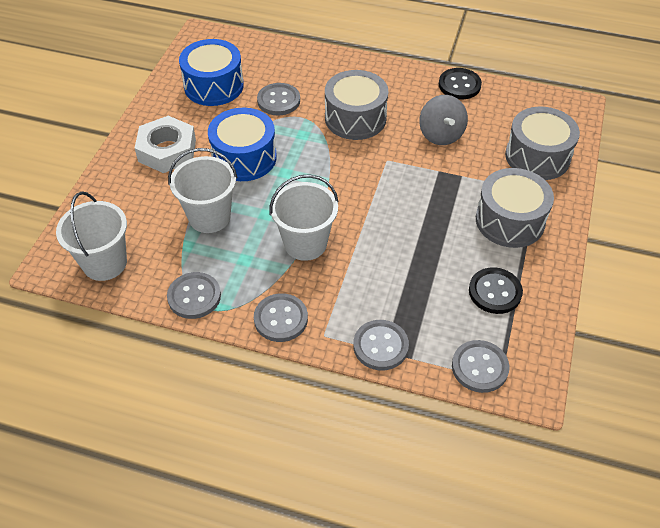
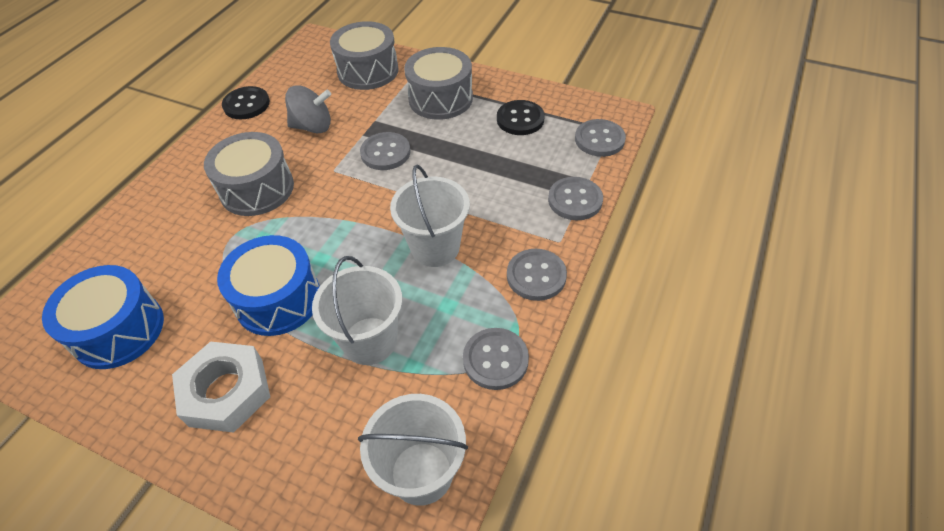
camera: 80 degrees left, 0 degrees up
grey button [257,83,300,116] -> grey button moved to [360,132,411,170]

